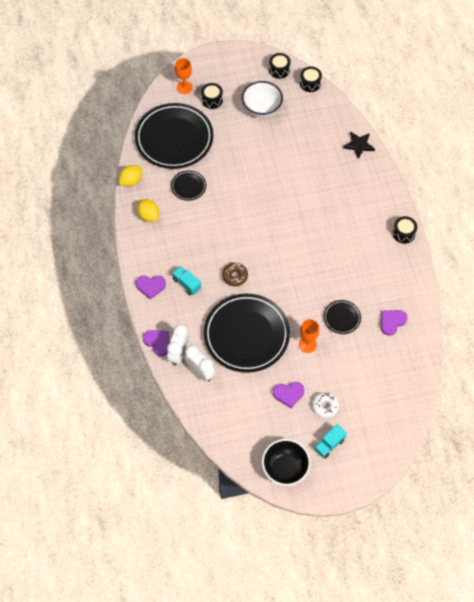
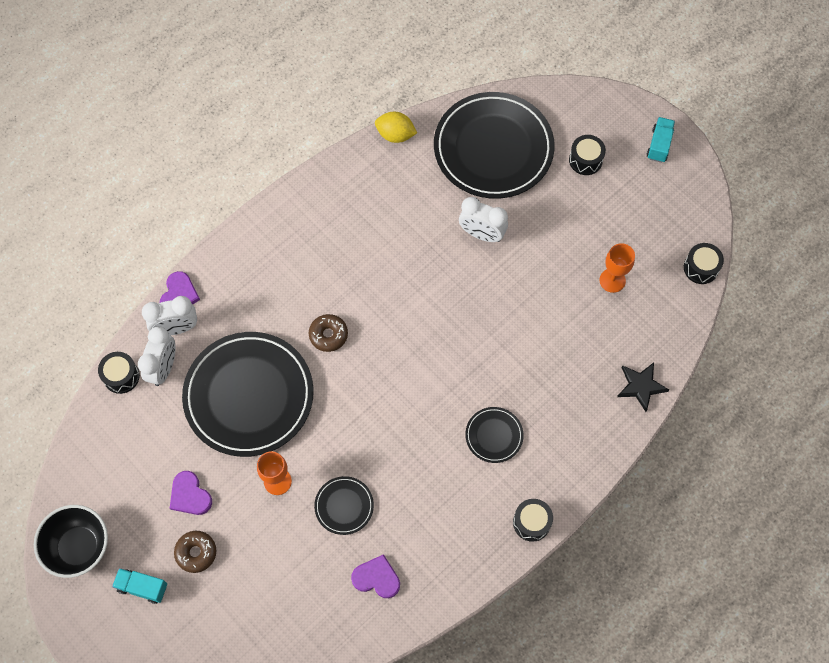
camera: 60 degrees right, 5 degrees up
purple heart [135,275,166,299] -> none
yellow lemon [137,199,159,222] -> none
black plate [171,170,206,201] -> black plate moved to [465,407,524,463]
turquoise truck [172,266,201,295] -> turquoise truck moved to [647,117,675,163]
orange goblet [175,58,193,94] -> orange goblet moved to [600,243,635,293]
white bowl [242,81,283,118] -> none
black drum [269,53,291,79] -> black drum moved to [98,352,140,394]
white donut [312,392,339,418] -> brown donut [174,531,216,573]
none -> white clock [459,197,508,242]

